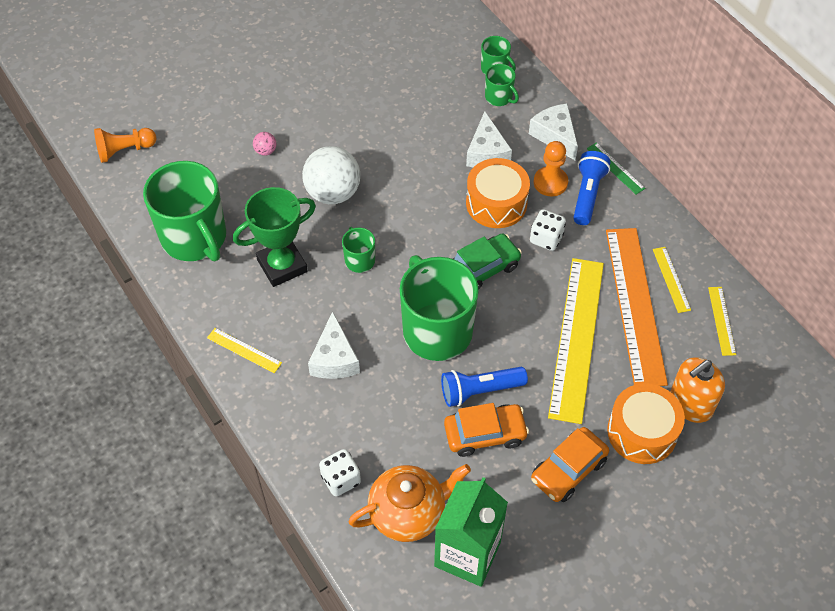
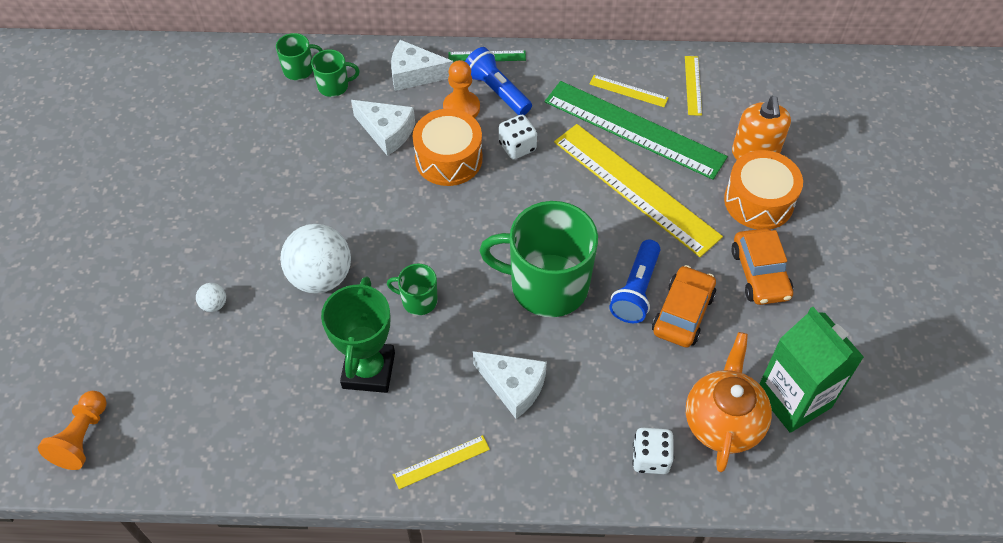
camera: 55 degrees left, 0 degrees up
green mug [143,161,226,261] -> none
pink ball [253,132,277,156] -> white ball [196,283,226,312]
green car [453,233,522,289] -> none
orange ruler [606,228,668,386] -> green ruler [545,81,728,180]
yellow ruler [708,287,736,356] -> yellow ruler turned 60 degrees clockwise [685,56,702,116]

